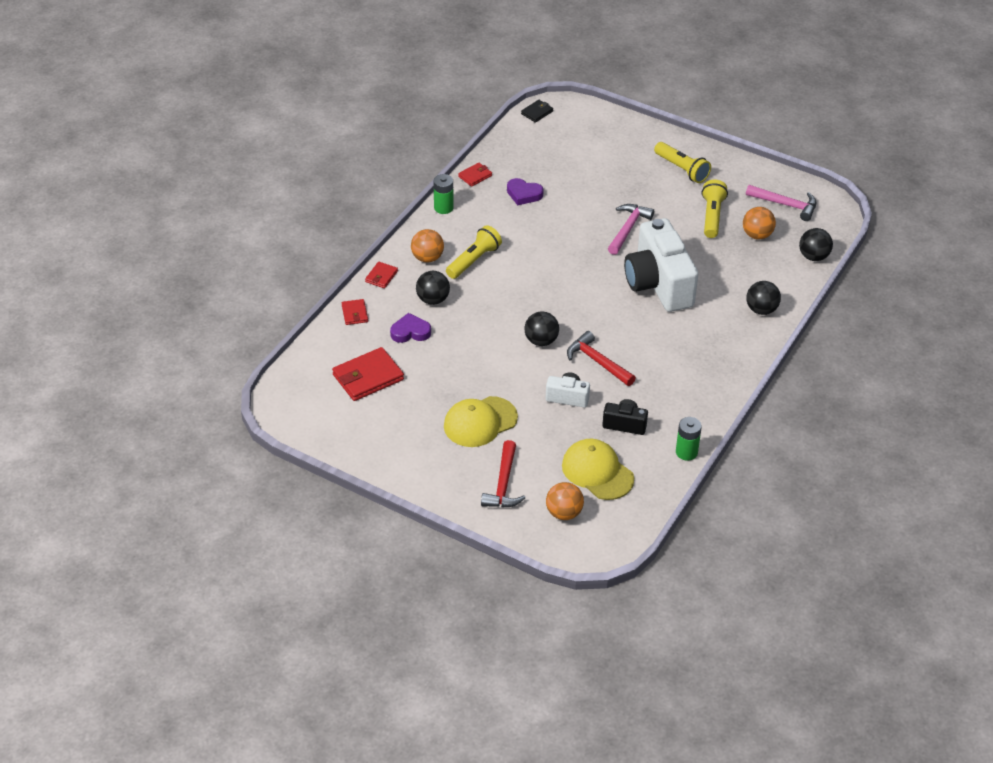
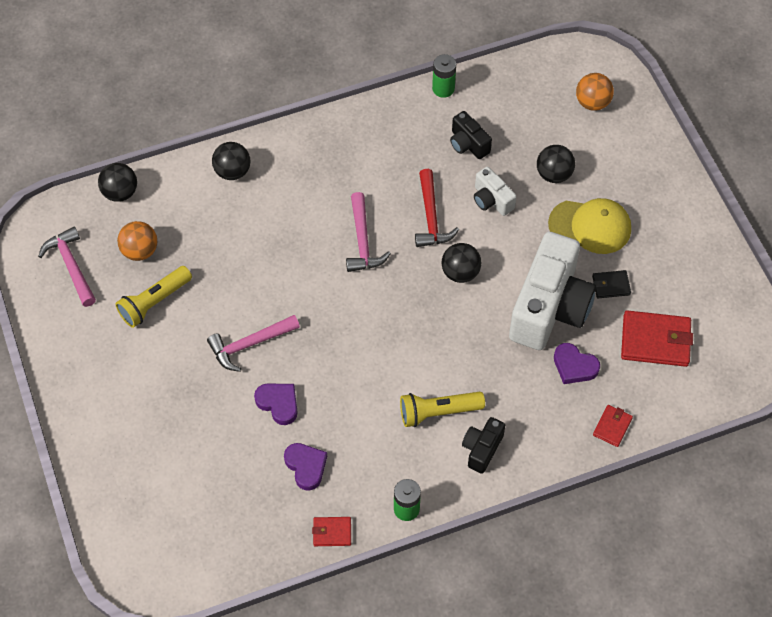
camera: 140 degrees left, 15 degrees up
red wallet [365,261,398,288] -> none
orange ball [411,229,444,262] -> black camera [462,417,505,474]
black ball [416,271,450,305] -> black ball moved to [537,145,575,183]
red hammer [481,440,525,508] -> none
black wallet [521,100,553,123] -> black wallet moved to [592,270,631,298]
yellow cap [562,439,634,500] -> none
white camera [624,218,698,312] -> white camera moved to [509,232,596,350]
yellow flashlight [654,142,711,183] -> none
none -> purple heart [254,384,298,425]
none -> pink hammer [346,192,391,272]

